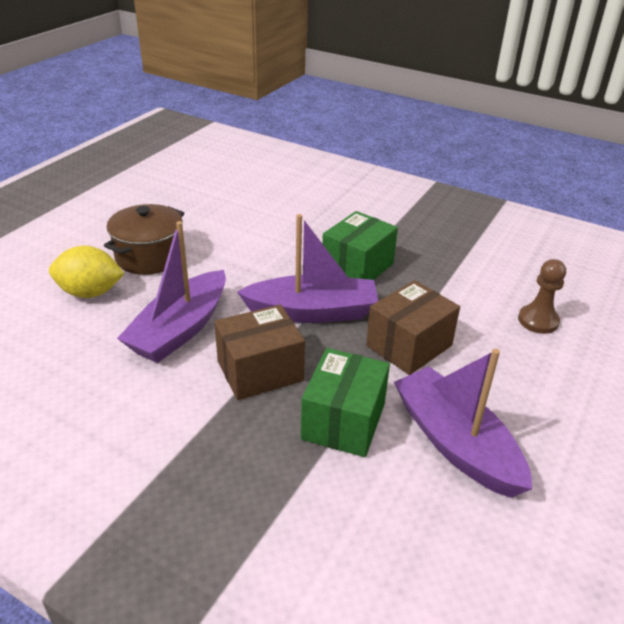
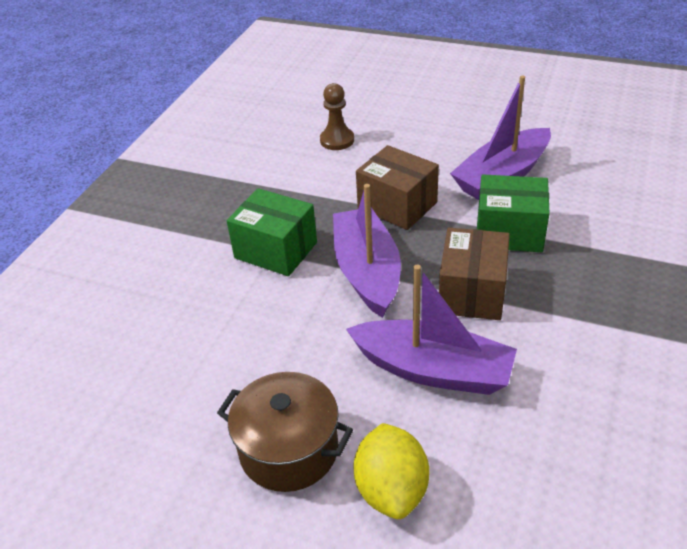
camera: 95 degrees left, 5 degrees up
brown box [214,304,305,400] -> brown box turned 45 degrees clockwise [439,228,510,320]

